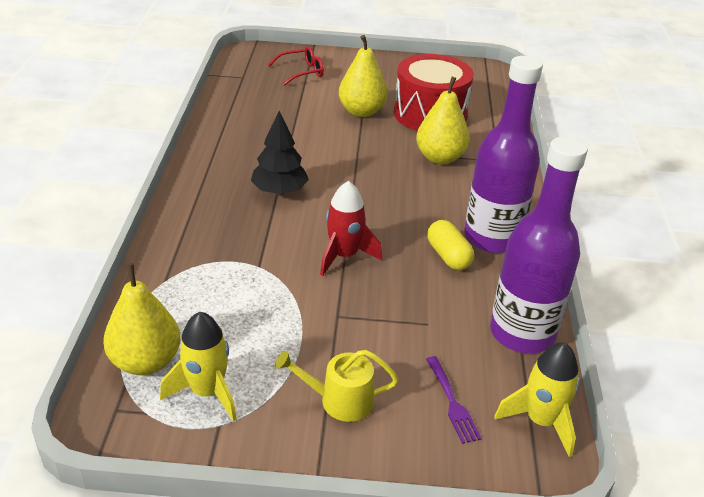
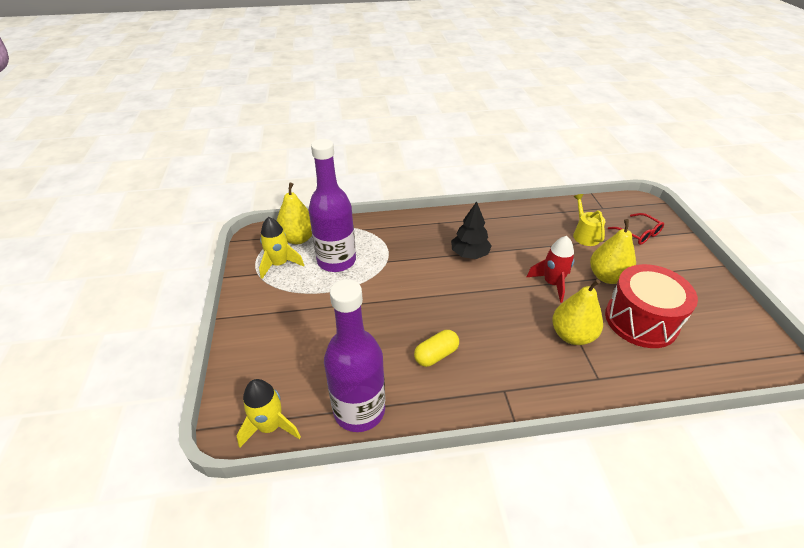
camera: 80 degrees right, 5 degrees up
yellow watering can [275,350,399,422] -> yellow watering can moved to [573,194,605,246]
red rocket [320,181,382,276] -> red rocket moved to [527,236,575,303]
purple fork [426,356,482,444] -> none
purple bottle [464,56,543,253] -> purple bottle moved to [309,139,356,272]

